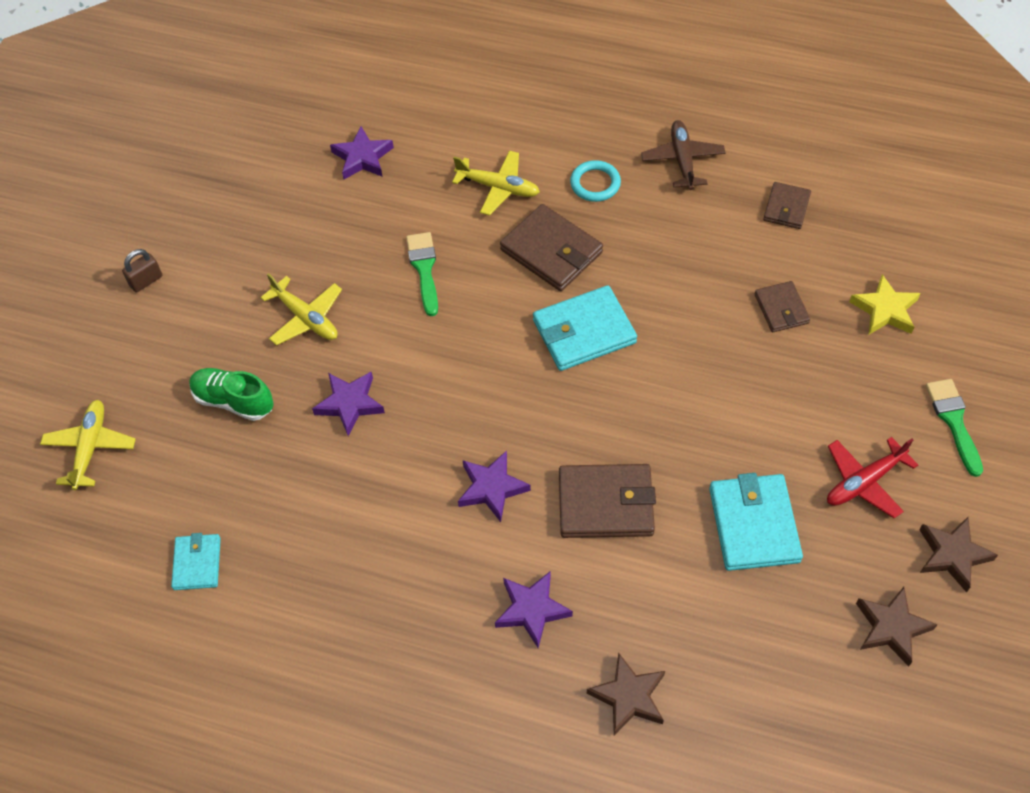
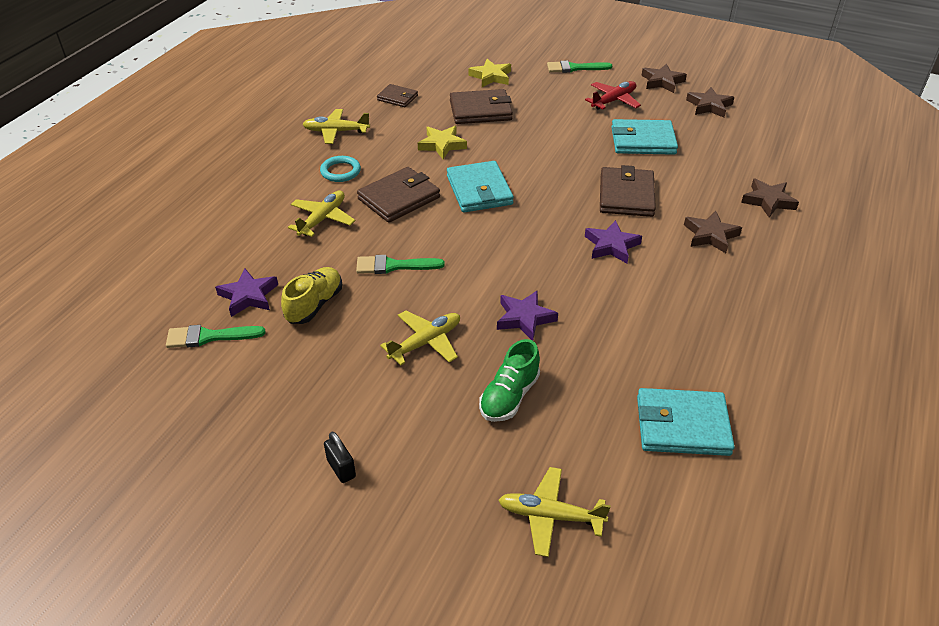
camera: 85 degrees left, 15 degrees down
brown padlock [122,249,162,292] -> black padlock [324,432,356,483]
turquoise wallet [171,533,221,590] -> turquoise wallet [637,388,735,456], size x1.70
purple star [495,571,573,648] -> brown star [684,211,742,253]
brown plane [641,120,726,190] -> yellow plane [303,109,370,144]
brown wallet [755,281,810,332] -> brown wallet [450,89,513,124], size x1.70
red plane [827,437,918,518] -> red plane turned 105 degrees counterclockwise [585,81,641,110]
none -> green brush [166,325,265,348]
none -> yellow shoe [281,267,342,324]
none -> yellow star [418,126,467,159]

